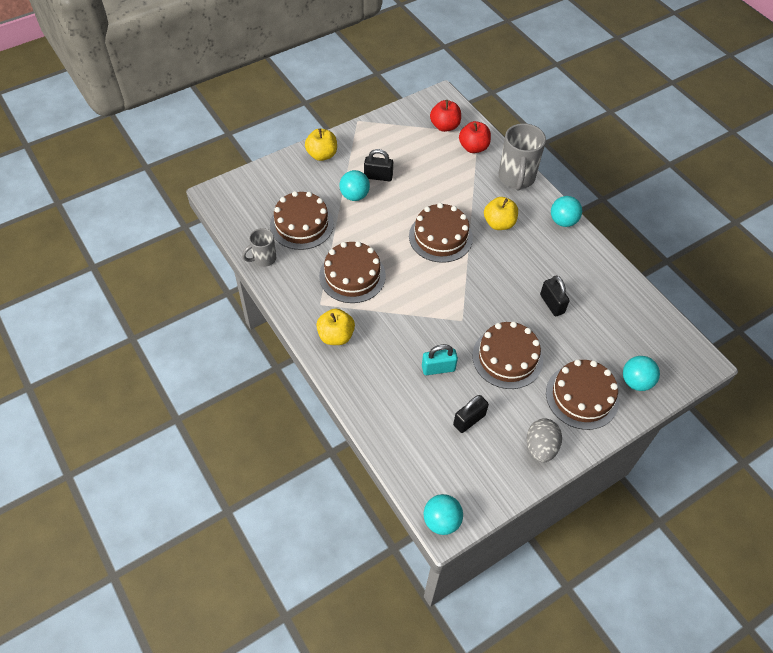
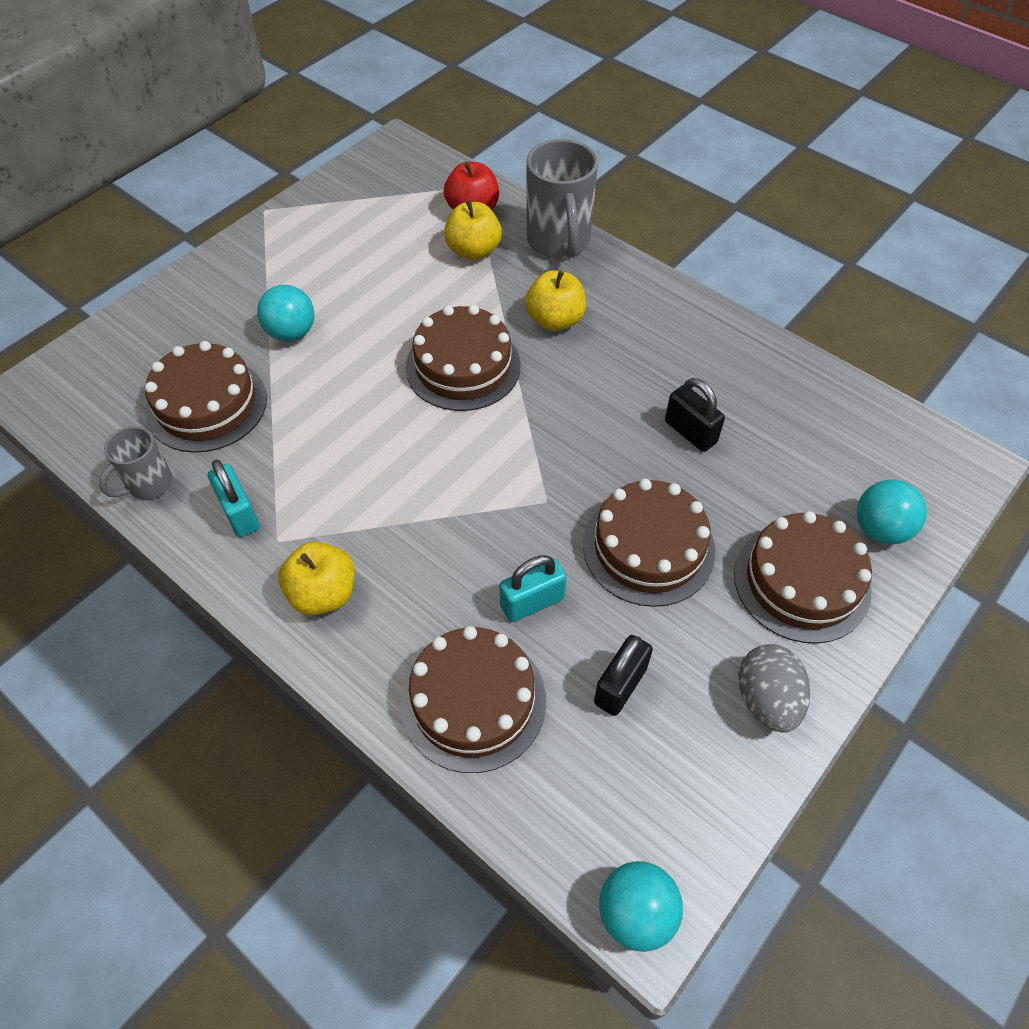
camera: 15 degrees left, 0 degrees up
yellow apple [305,128,337,161] -> yellow apple moved to [444,200,502,260]
brown cake [319,241,386,303] -> brown cake moved to [400,626,546,773]
black padlock [364,149,393,181] -> none
red apple [430,100,461,132] -> none
turquoise ball [551,196,582,227] -> none
none -> turquoise padlock [207,460,259,537]

